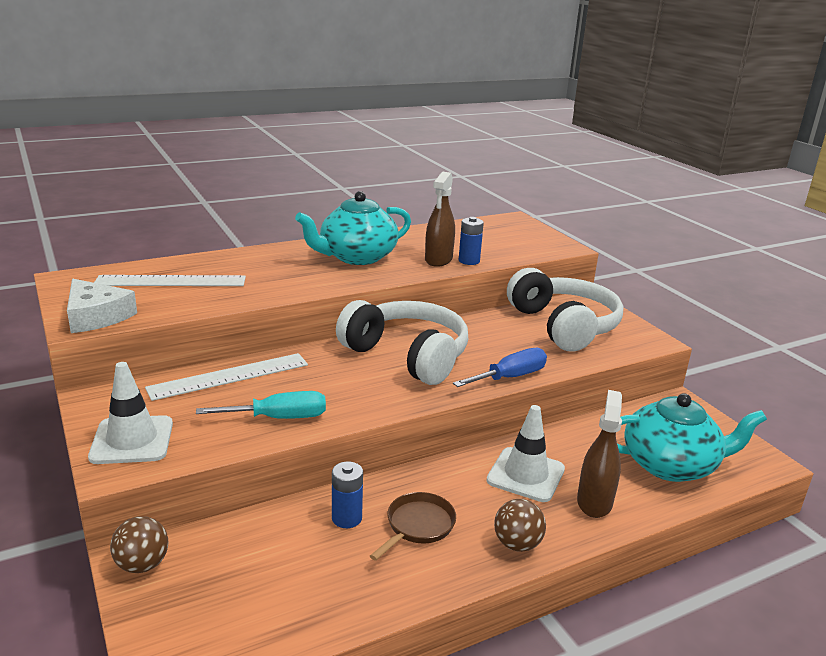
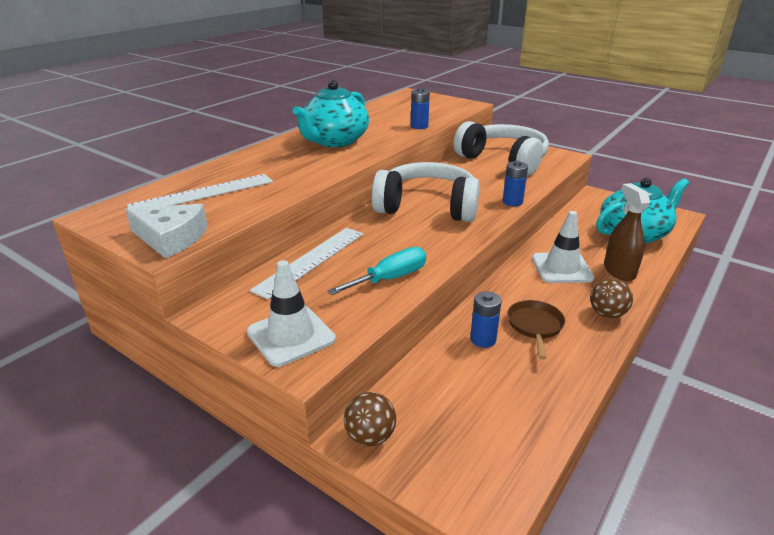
camera: 25 degrees left, 5 degrees up
brown spray bottle [425,172,455,267] -> none
blue screwdriver [453,348,547,387] -> blue battery [503,161,528,206]

